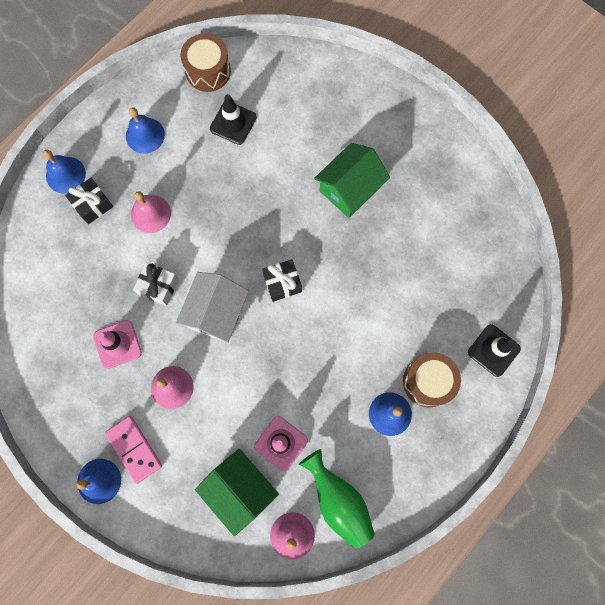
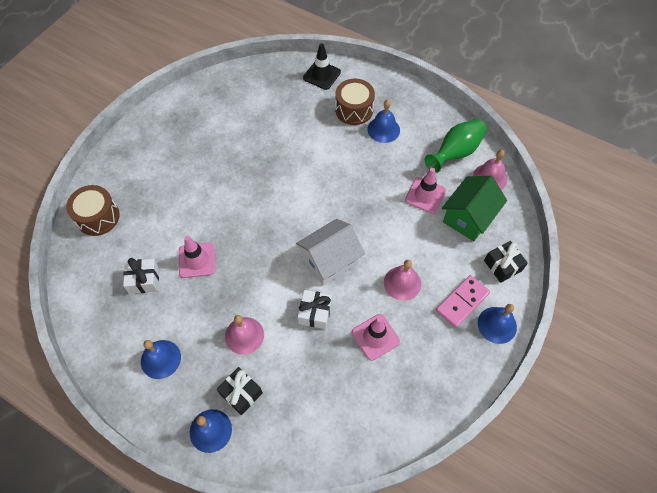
camera: 100 degrees left, 15 degrees down
white house [176,272,249,343] -> white house turned 45 degrees counterclockwise [296,219,365,286]
brown drum [180,33,231,92] -> brown drum moved to [66,185,120,236]
black traffic cone [210,94,257,145] -> white gift [123,258,159,294]
black gift [262,259,302,302] -> black gift moved to [484,241,528,283]
green house [314,143,390,218] -> none
none -> pink traffic cone [179,236,216,278]

